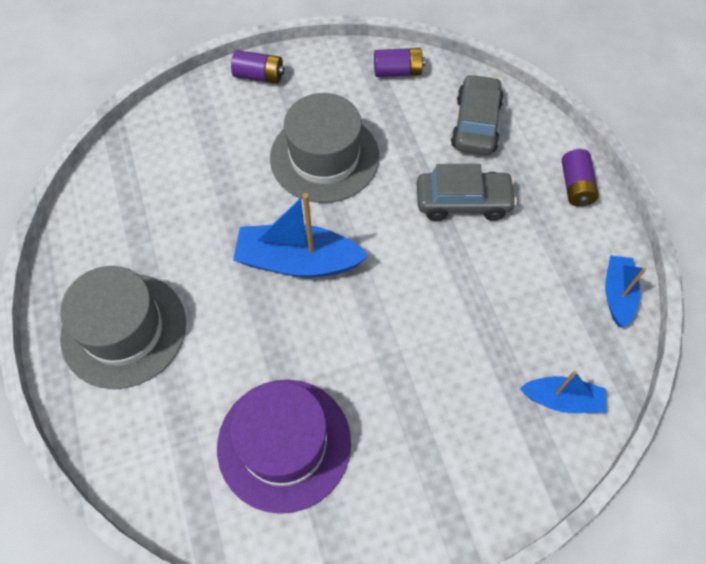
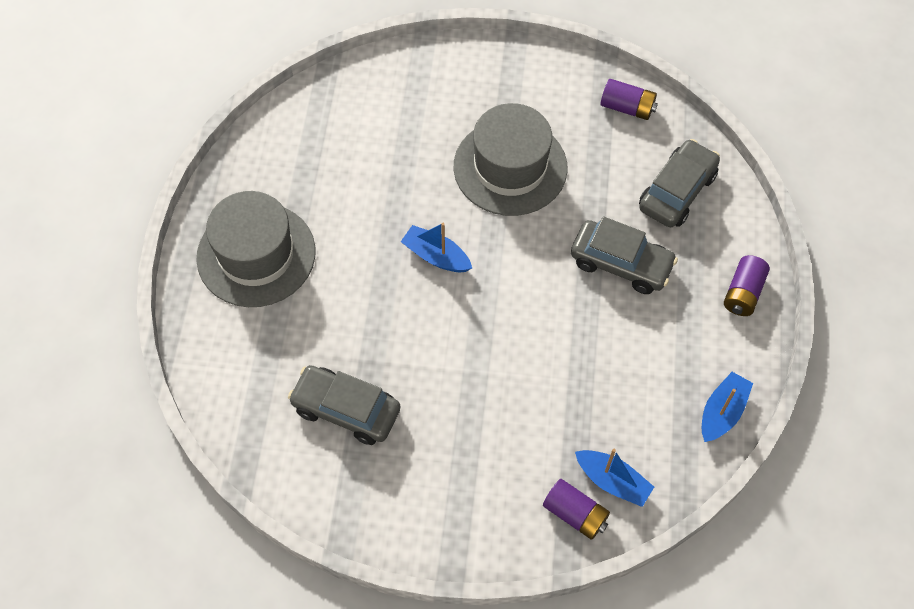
camera: 25 degrees right, 0 degrees up
purple hat [217,380,351,514] -> grey car [288,365,400,445]
purple battery [231,50,284,83] -> purple battery moved to [543,479,610,540]
blue boat [233,193,369,277] -> blue boat [401,223,472,272], size x0.59

